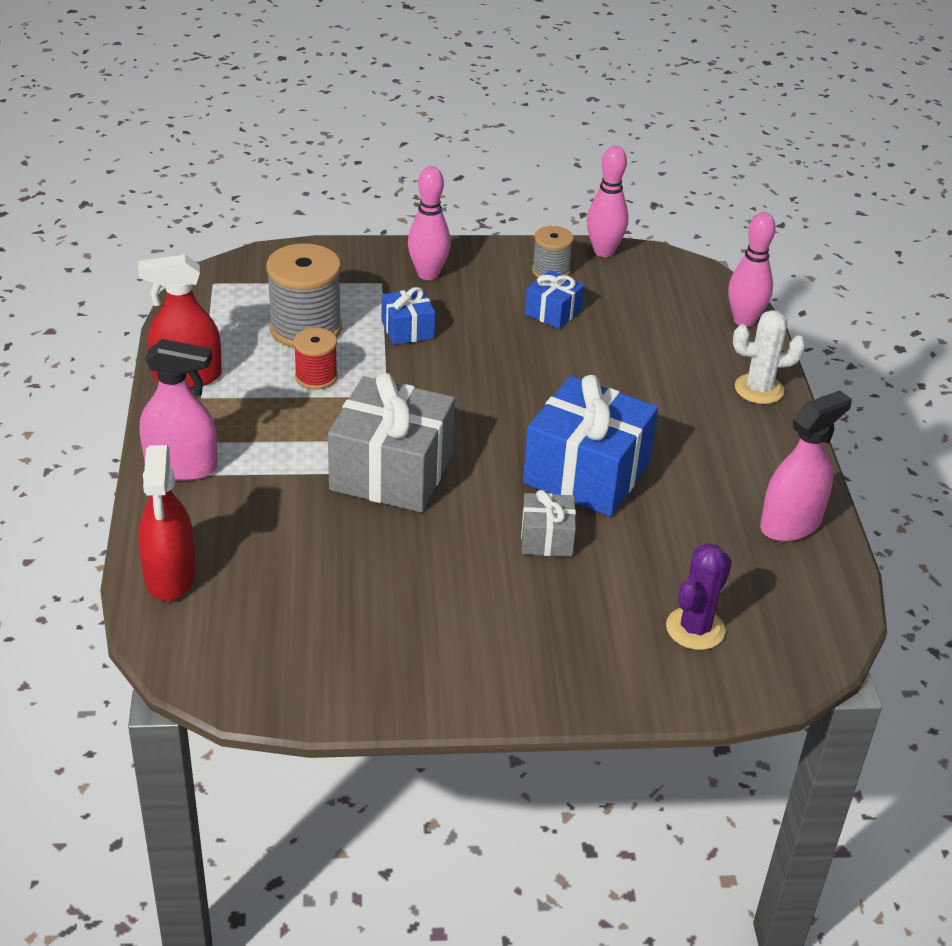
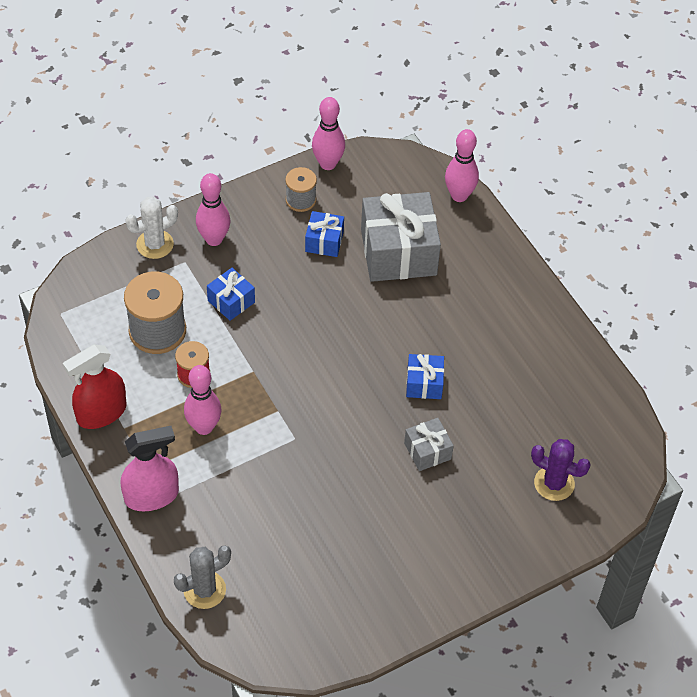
camera: 25 degrees left, 15 degrees up
red spray bottle [138,445,196,601] -> grey cactus [174,545,231,609]
grey gift [328,373,455,513] -> grey gift moved to [361,192,441,282]
blue gift [523,375,658,516] -> blue gift [406,354,444,399], size x0.49
purple cactus [666,543,732,650] -> purple cactus turned 75 degrees counterclockwise [531,439,591,501]
white cactus [733,310,805,404] -> white cactus moved to [125,196,178,259]
pink spray bottle [760,390,852,542] -> none
none -> pink bowling pin [184,365,222,435]

